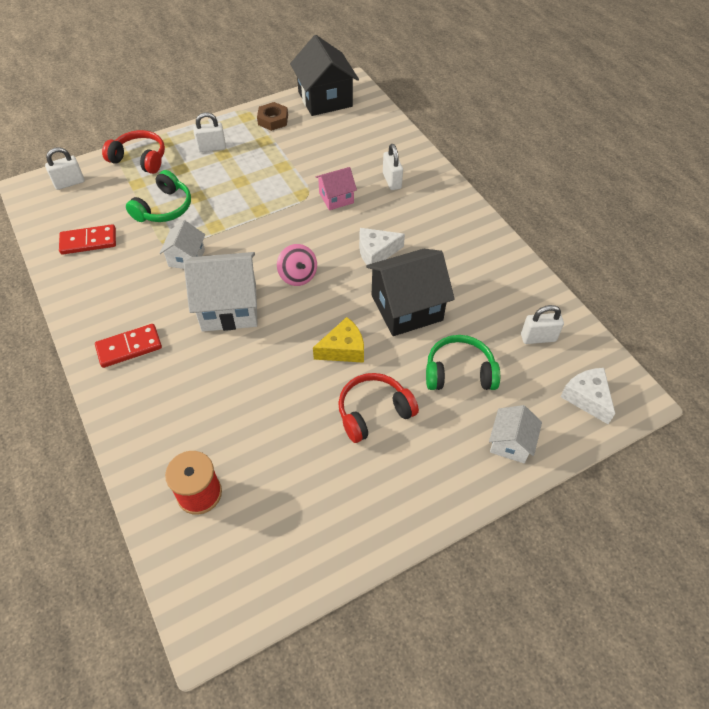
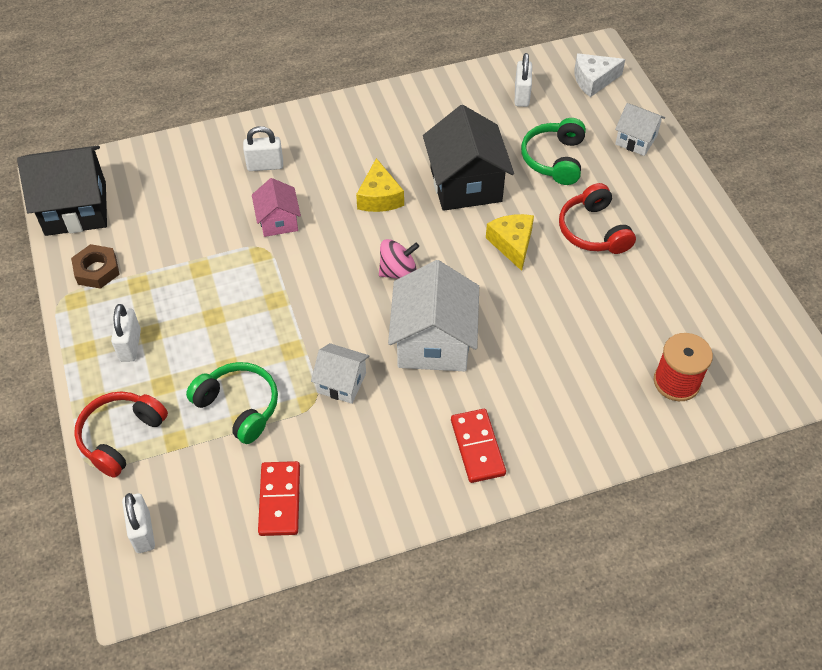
camera: 80 degrees left, 0 degrees up
white cheese [359,228,405,265] -> yellow cheese [356,158,404,212]

